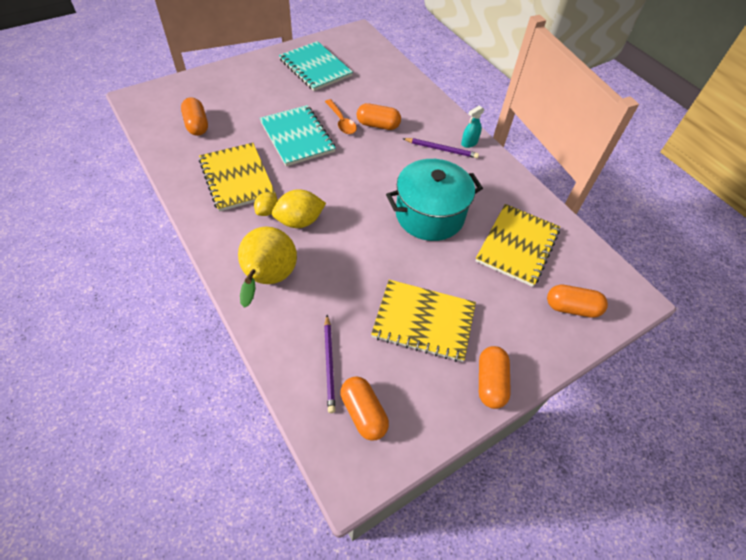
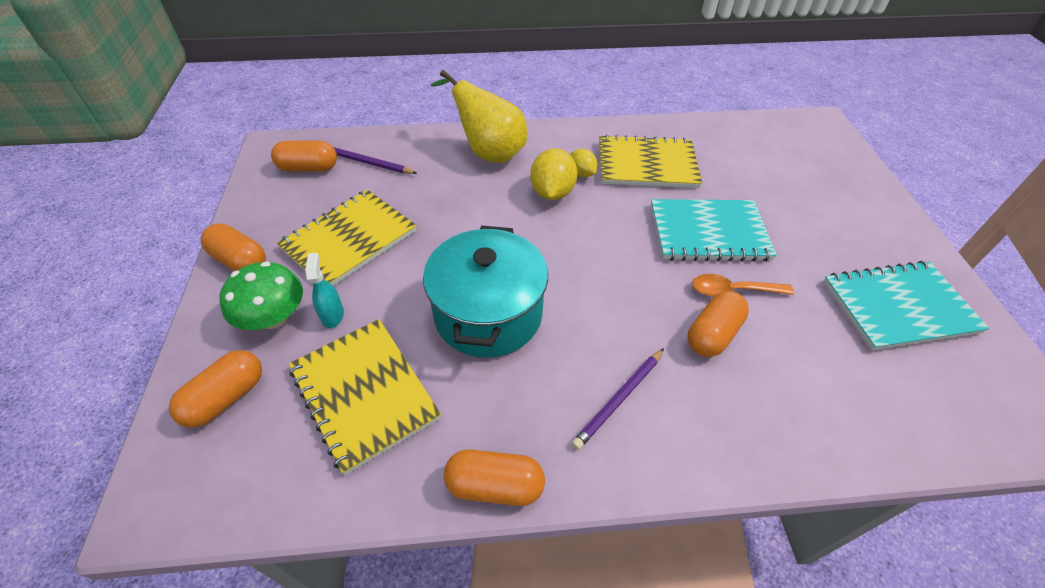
camera: 120 degrees right, 5 degrees down
orange capsule [181,97,208,136] -> orange capsule moved to [444,449,545,506]
turquoise spray bottle [461,105,484,148] -> turquoise spray bottle moved to [305,252,344,328]
none -> green mushroom [219,261,303,330]

